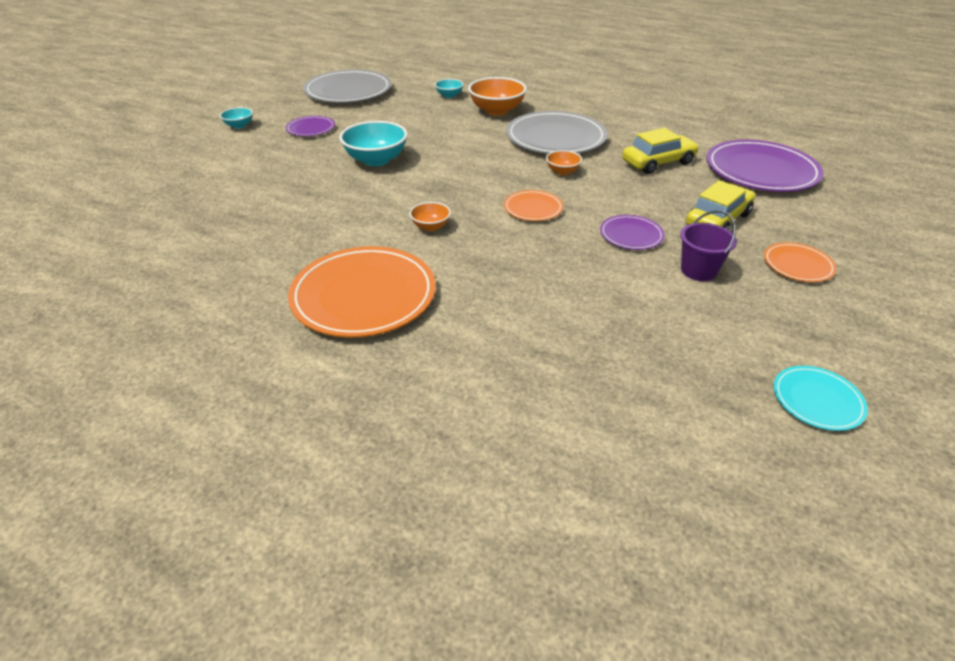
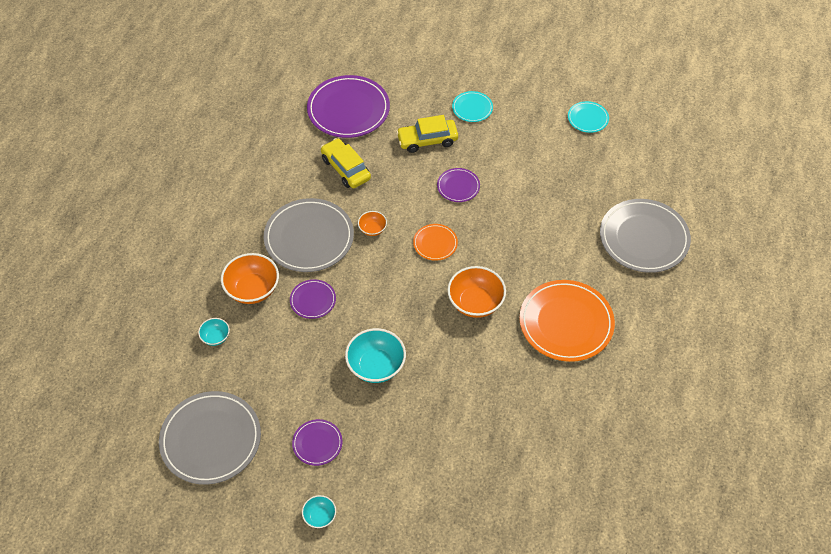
camera: 100 degrees left, 15 degrees up
orange bowl [410,202,451,231] -> orange bowl [447,266,506,318], size x1.90
purple bucket [680,210,737,281] -> none
yellow car [686,180,755,230] -> yellow car turned 45 degrees counterclockwise [396,115,458,153]
orange plate [764,242,837,282] -> turquoise plate [452,91,493,122]
none -> purple plate [290,279,336,319]
none -> grey plate [600,199,691,273]

